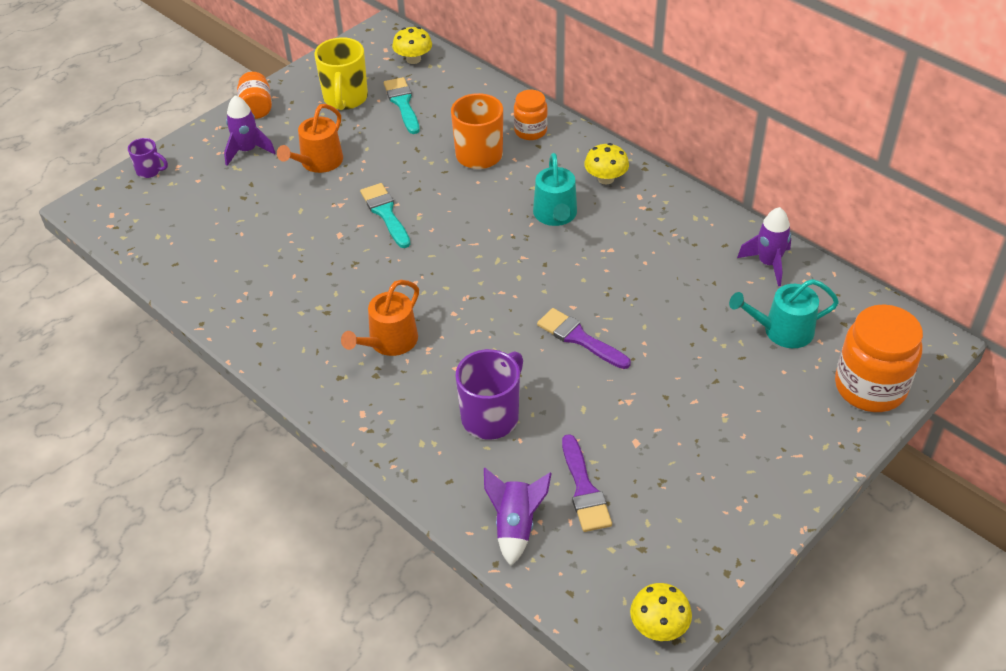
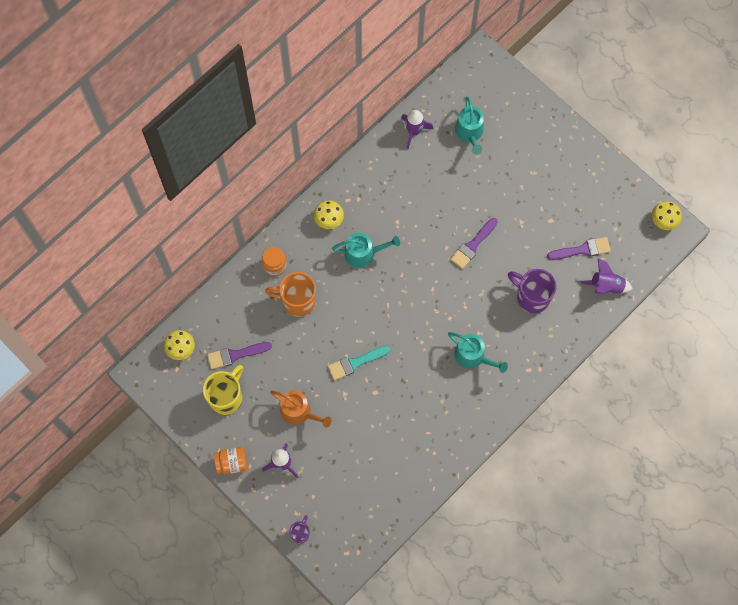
camera: 90 degrees left, 25 degrees up
yellow mug [314,37,368,110] -> yellow mug turned 60 degrees counterclockwise [203,365,243,415]
orange watering can [341,280,419,356] -> turquoise watering can [448,332,508,373]
turquoise brush [384,77,419,134] -> purple brush [207,342,272,369]
orange jar [835,304,923,412] -> none

